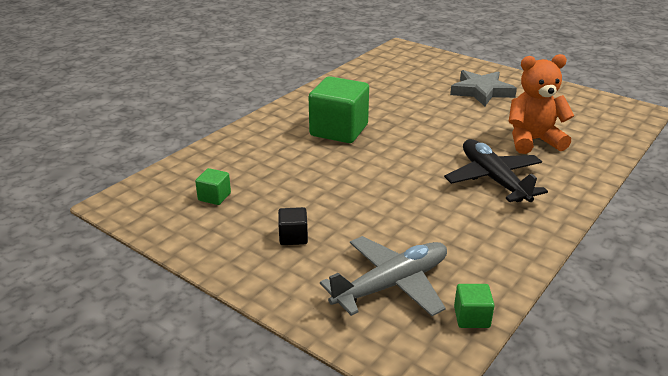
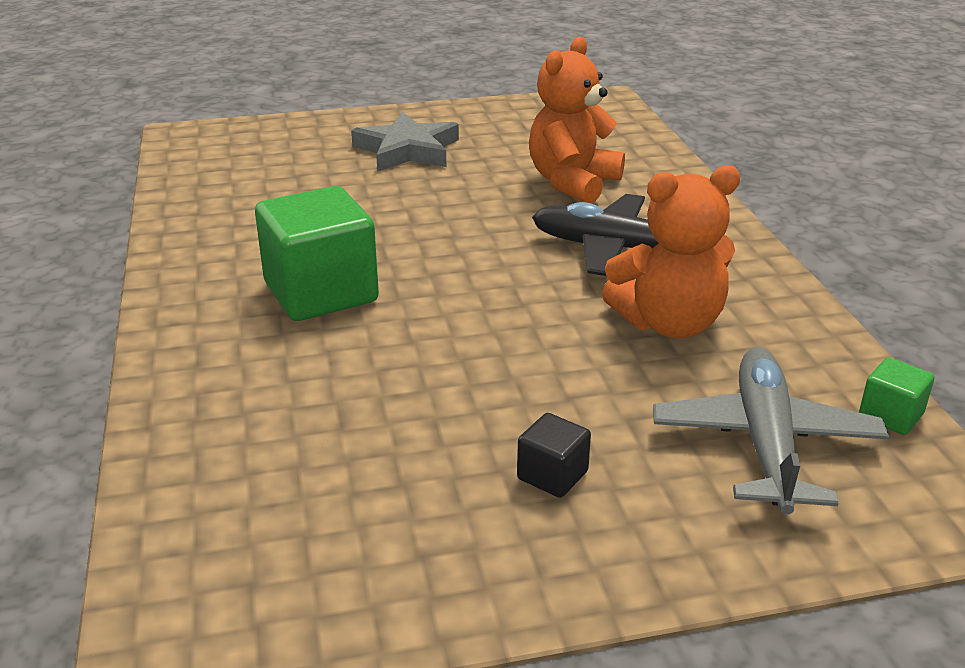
camera: 50 degrees left, 0 degrees up
green cube [195,168,231,205] -> none
none -> orange teddy bear [602,165,741,338]

